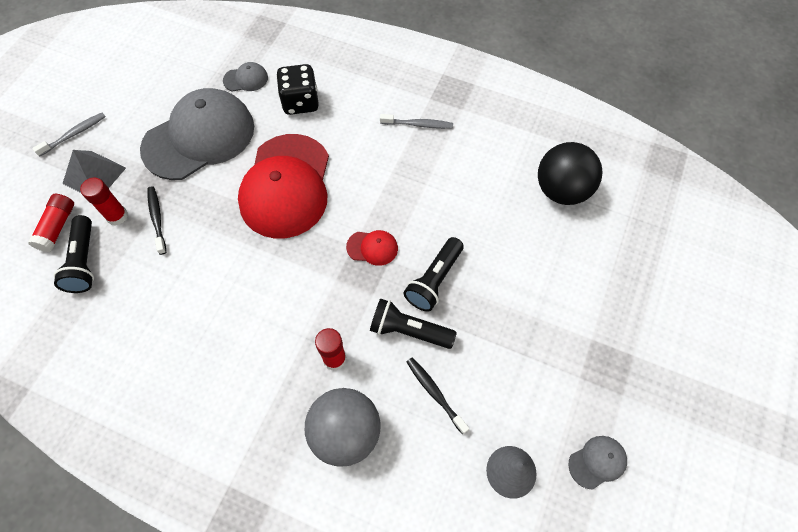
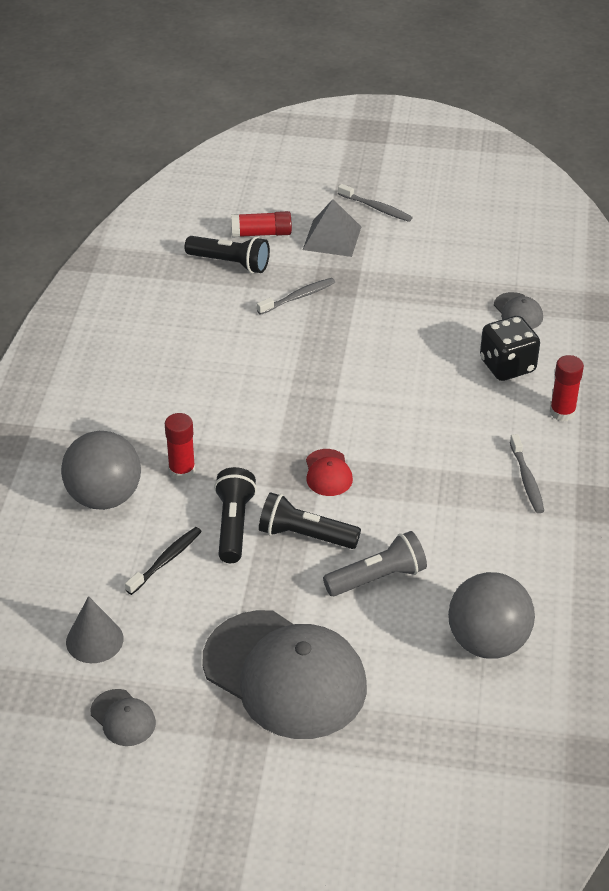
camera: 75 degrees right, 20 degrees down
black flashlight [54,215,94,293] -> black flashlight turned 135 degrees counterclockwise [185,236,270,273]
red glue stick [80,178,128,226] -> red glue stick moved to [550,355,584,421]
grey cap [140,88,254,180] -> grey cap moved to [203,610,367,739]
black toothbrush [148,186,166,255] -> grey toothbrush [257,278,335,315]
red cap [238,134,329,239] -> none
black ball [538,142,602,205] -> grey ball [448,572,535,659]
none -> grey flashlight [323,531,427,596]

